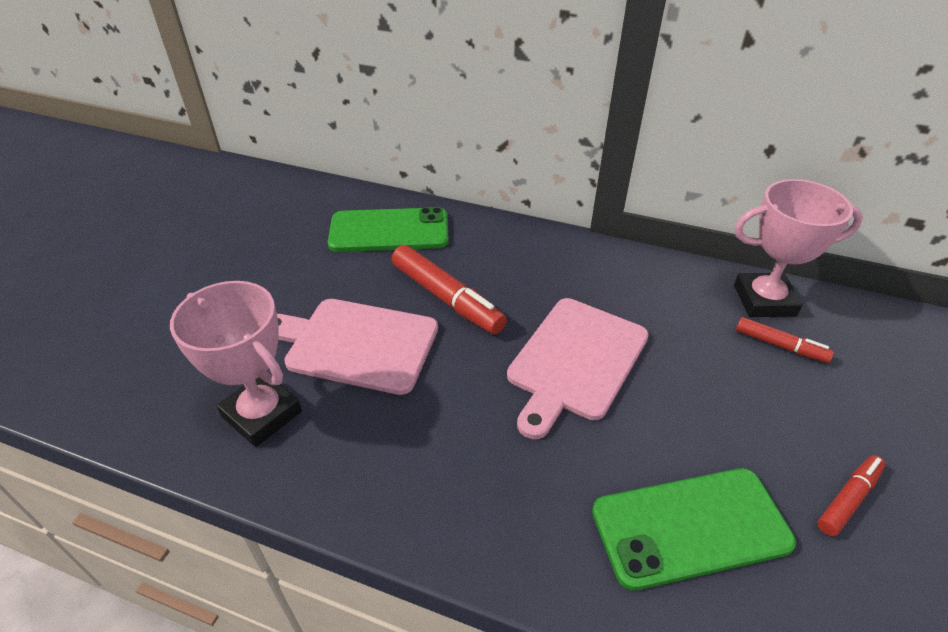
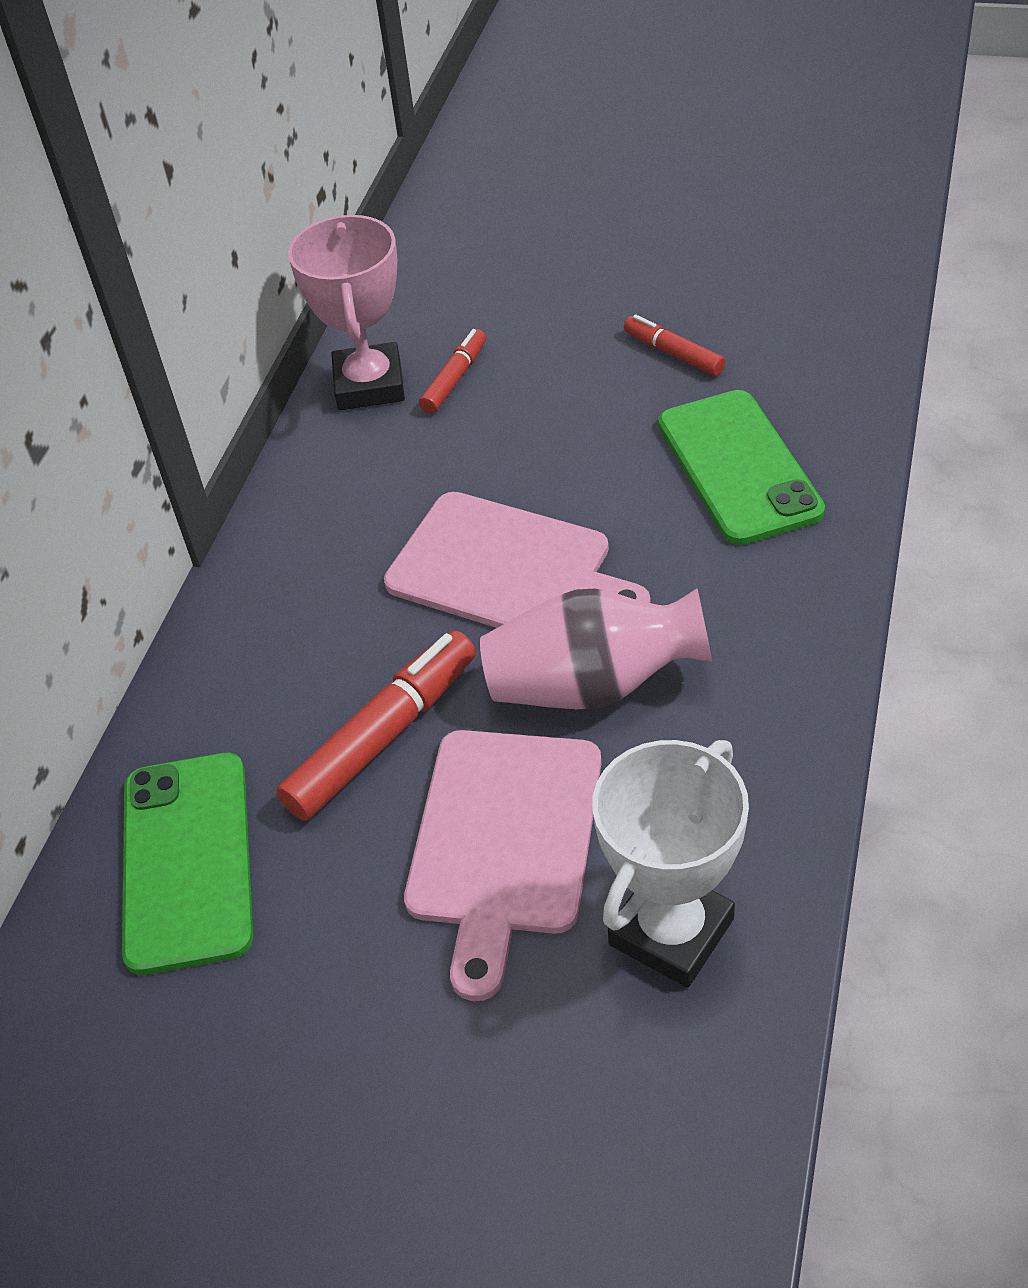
camera: 90 degrees left, 5 degrees up
pink trophy [170,281,302,447] -> white trophy [592,740,749,988]
none -> pink vase [480,589,712,709]

